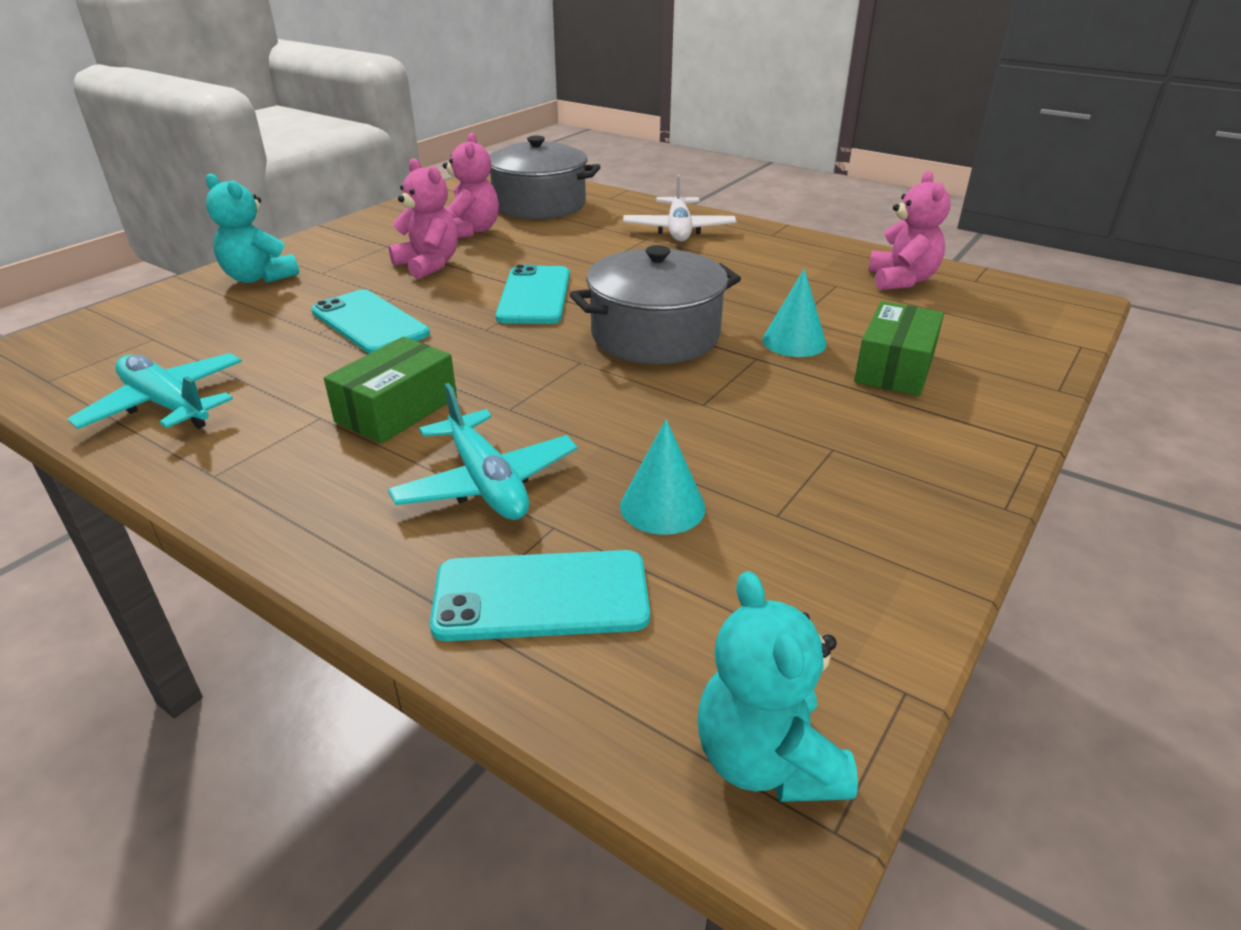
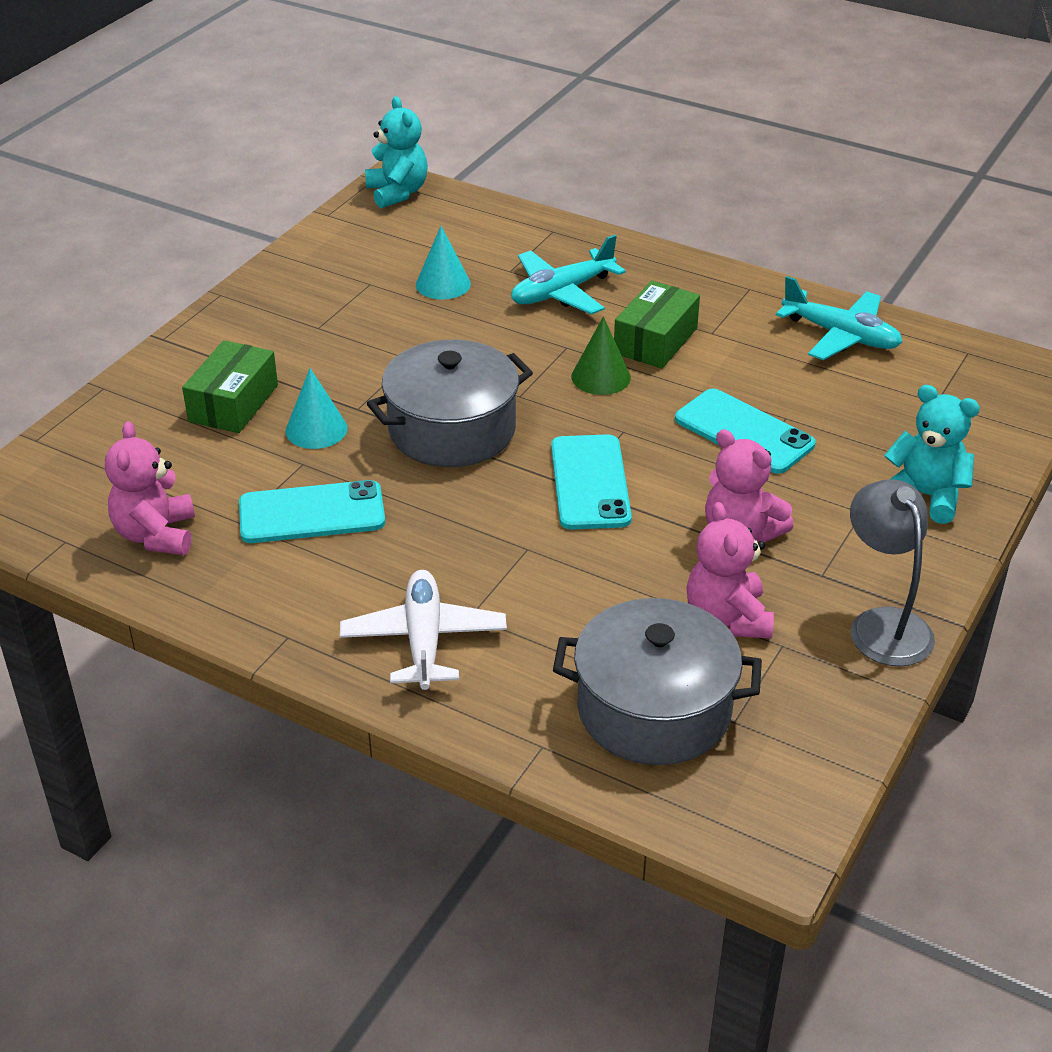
camera: 175 degrees right, 5 degrees up
turquoise plane [388,383,577,520] -> turquoise plane turned 90 degrees counterclockwise [511,234,626,315]
turquoise phone [430,550,650,641] -> turquoise phone moved to [239,480,385,543]
none -> green cone [572,316,631,395]
none -> grey lamp [850,479,935,667]

